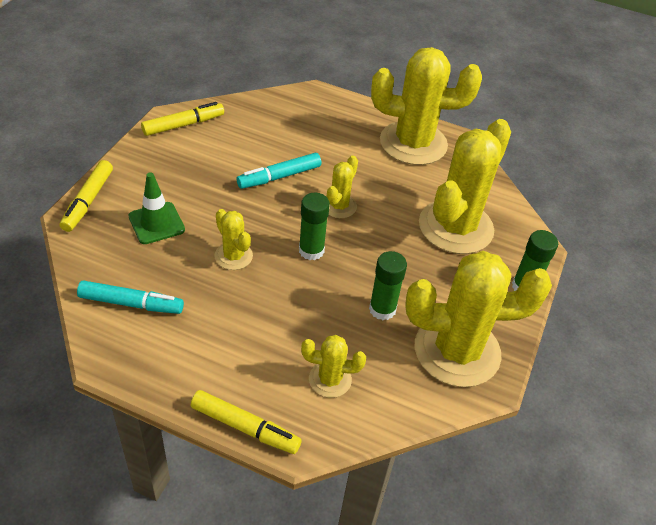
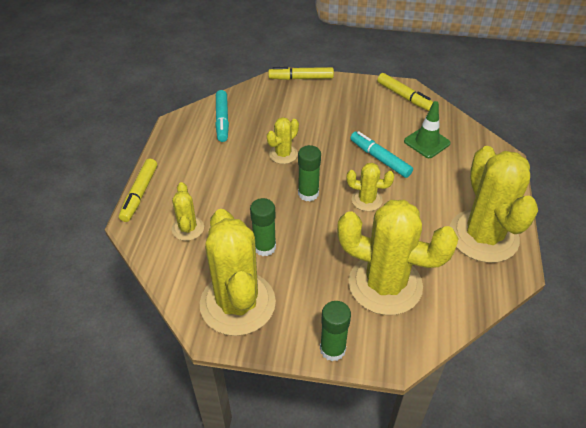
camera: 80 degrees right, 0 degrees up
green traffic cone [129,172,185,244] -> green traffic cone moved to [404,101,451,158]

